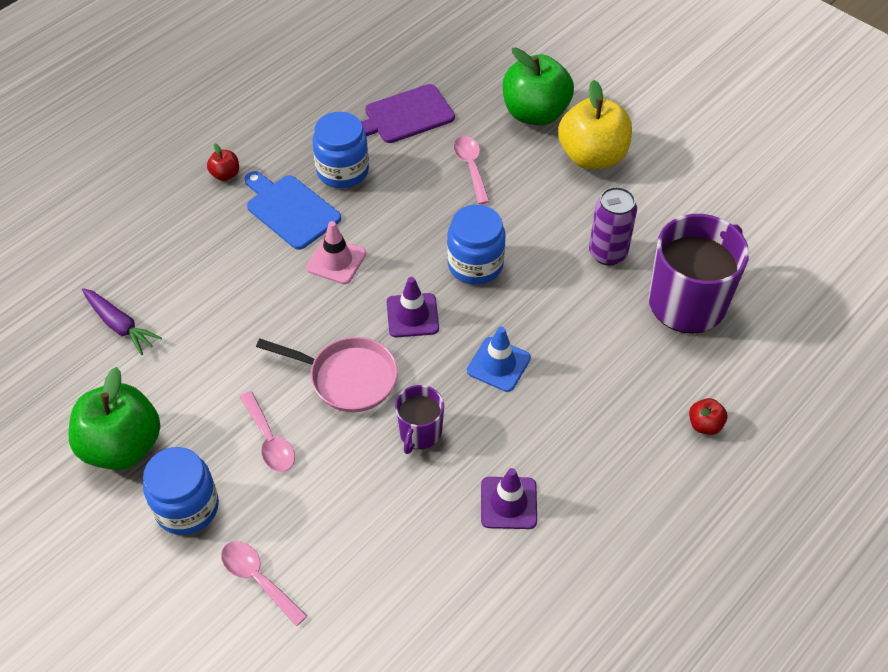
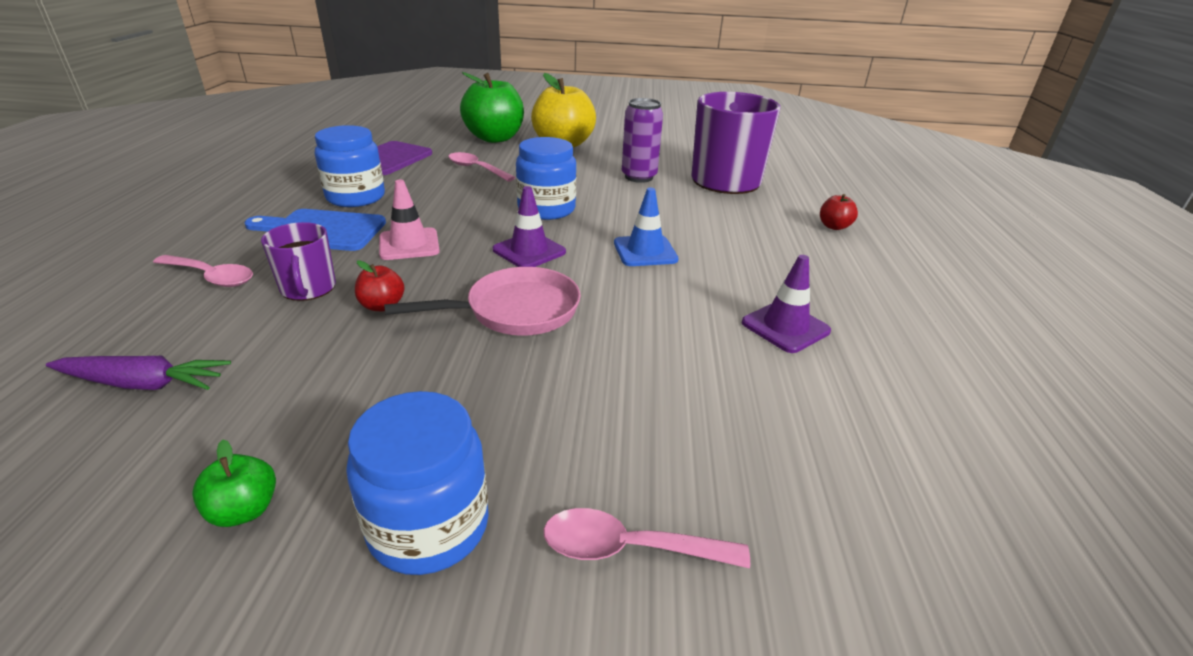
camera: 40 degrees left, 20 degrees down
green apple [68,367,160,470] -> green apple [192,440,276,527], size x0.43
red apple [207,144,239,181] -> red apple moved to [355,261,404,311]
pink spoon [240,391,295,472] -> pink spoon moved to [153,255,253,287]
purple mug [395,385,444,454] -> purple mug moved to [261,222,336,301]

